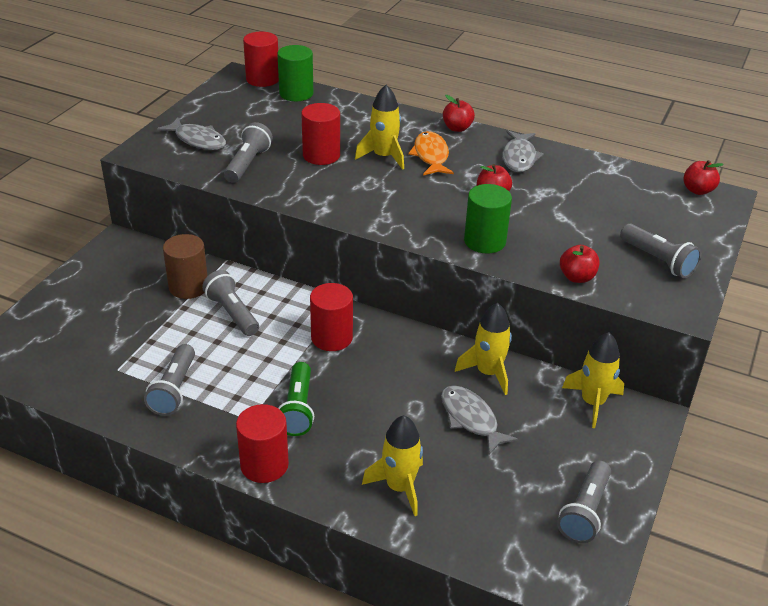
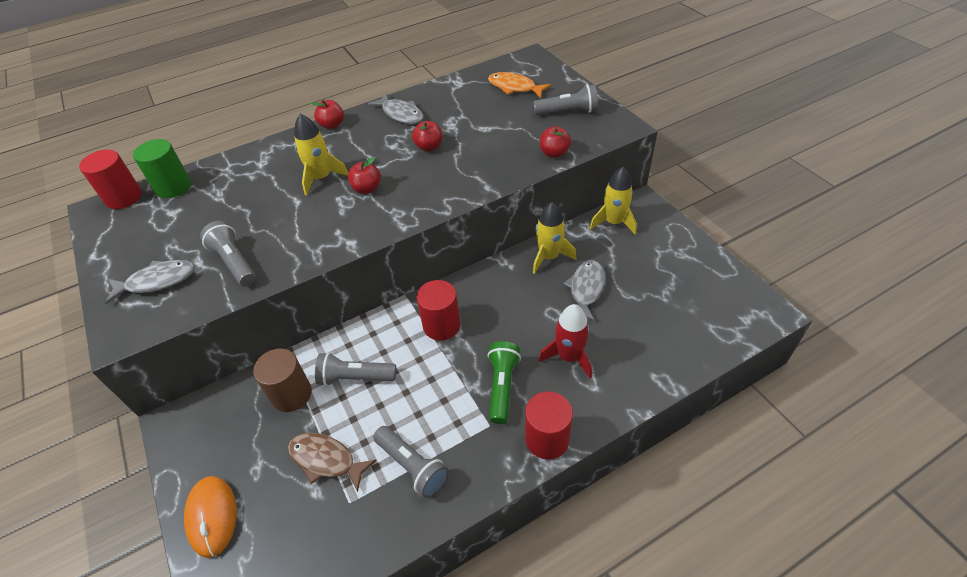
camera: 50 degrees left, 10 degrees up
green flashlight [278,362,314,436] -> green flashlight turned 120 degrees counterclockwise [487,341,521,424]
red cylinder [301,103,340,165] -> none
yellow rocket [362,415,423,516] -> none
orange fish [408,131,454,175] -> orange fish moved to [488,72,551,98]
grey fish [441,385,519,455] -> grey fish turned 105 degrees clockwise [563,260,605,321]
green cylinder [464,184,512,254] -> none
grey flashlight [557,460,611,543] -> none
red apple [683,160,724,195] -> red apple moved to [348,157,381,194]
none -> orange mouse [184,476,237,558]
none -> brown fish [288,433,377,492]
none -> red rocket [538,304,592,378]

